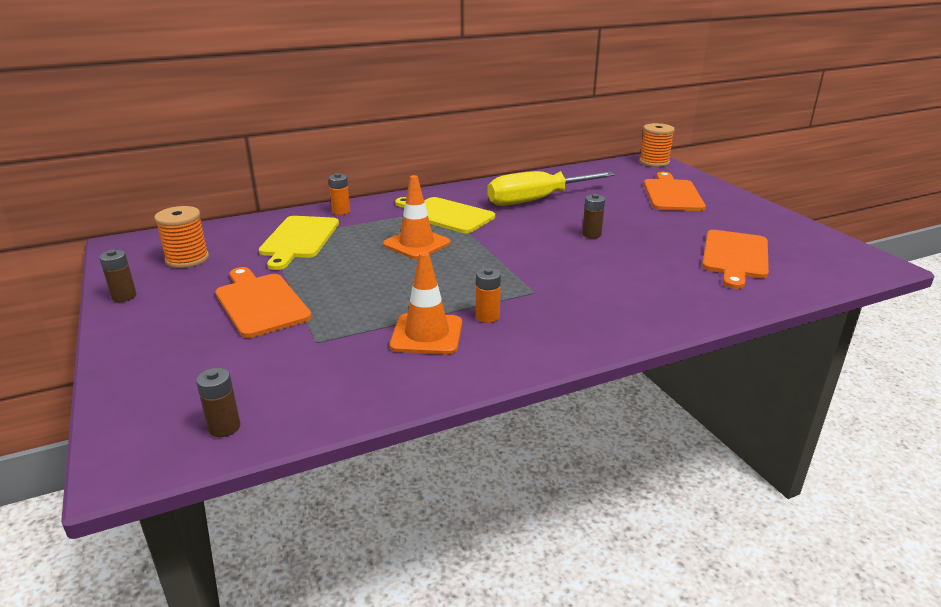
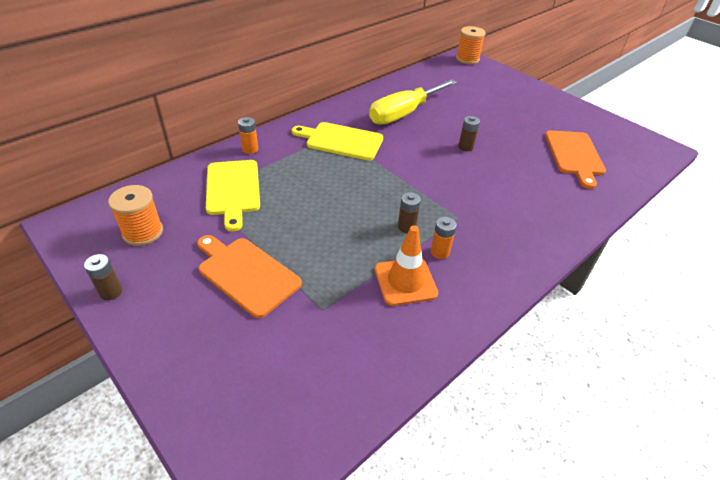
camera: 20 degrees left, 15 degrees up
brown battery [196,368,240,437] -> brown battery moved to [398,192,421,233]
orange traffic cone [383,175,450,259] -> none
orange cutting board [644,172,706,211] -> none

